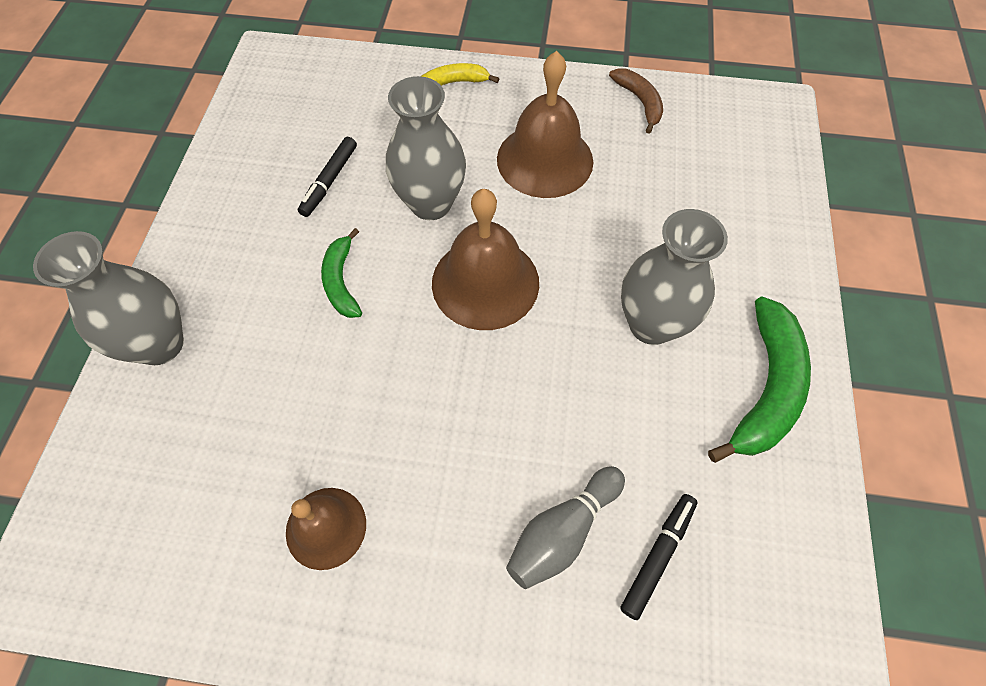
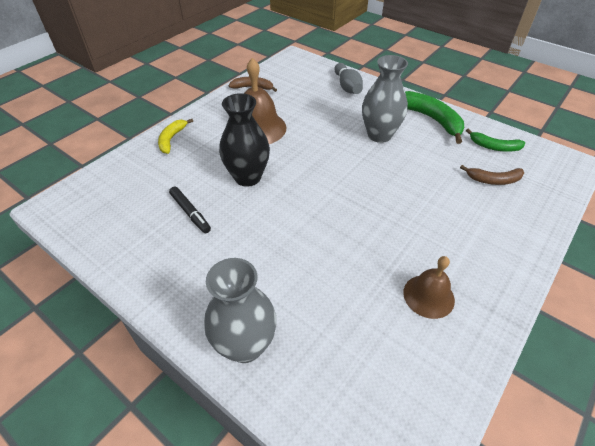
camera: 60 degrees left, 15 degrees down
green banana [321,228,362,318] -> green banana moved to [466,129,525,152]
grey vase [386,76,466,220] -> black vase [219,93,270,187]
brown bell [432,189,539,330] -> none
grey bowling pin [506,466,625,589] -> grey bowling pin moved to [334,63,363,94]
black marker [620,494,698,620] -> brown banana [460,165,524,185]

